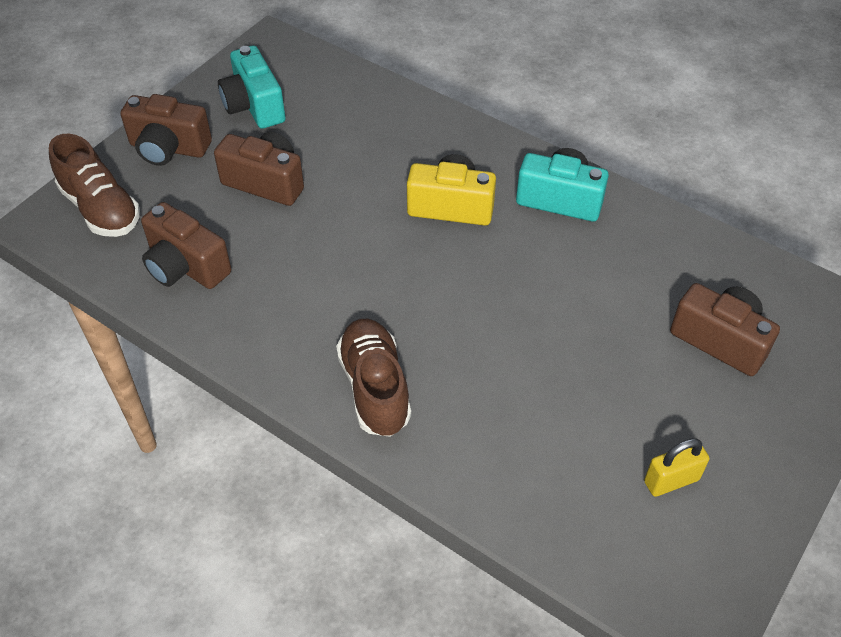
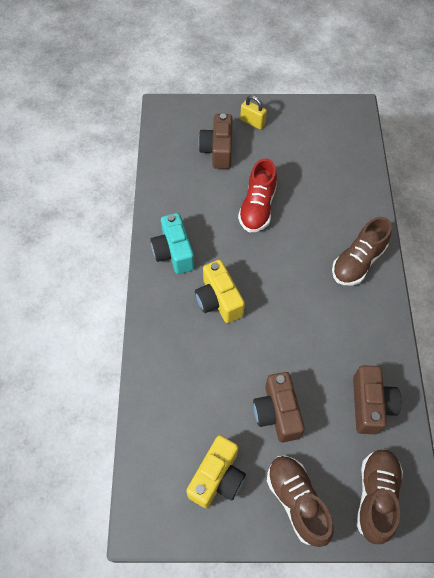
camera: 125 degrees left, 10 degrees up
brown camera [120,94,212,166] -> brown shoe [267,456,334,547]
turquoise camera [218,46,286,129] -> yellow camera [186,435,246,508]
yellow padlock [644,438,709,497] -> yellow padlock moved to [240,95,267,129]
none -> red shoe [238,158,277,232]

